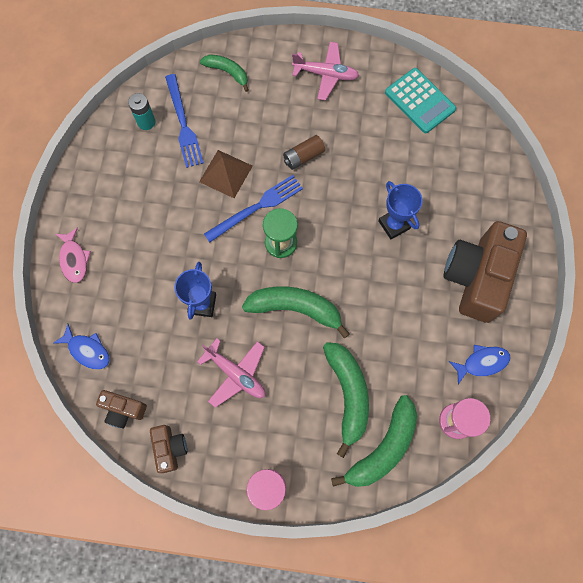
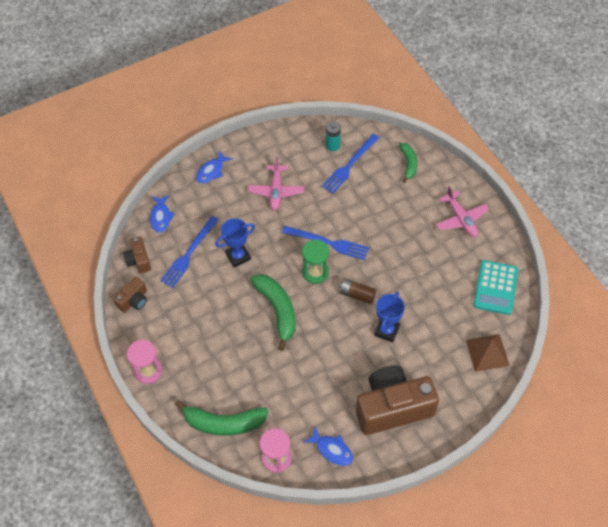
camera: 55 degrees right, 15 degrees down
pink fish [56,227,91,283] -> blue fish [196,151,233,184]
pink plane [197,338,265,408] -> pink plane moved to [248,157,304,210]
brown pyramid [199,150,253,198] -> brown pyramid moved to [466,334,510,372]
brown battery [283,135,325,170] -> brown battery moved to [340,279,376,304]
green banana [323,342,369,458] -> none
none -> blue fork [160,216,219,288]

